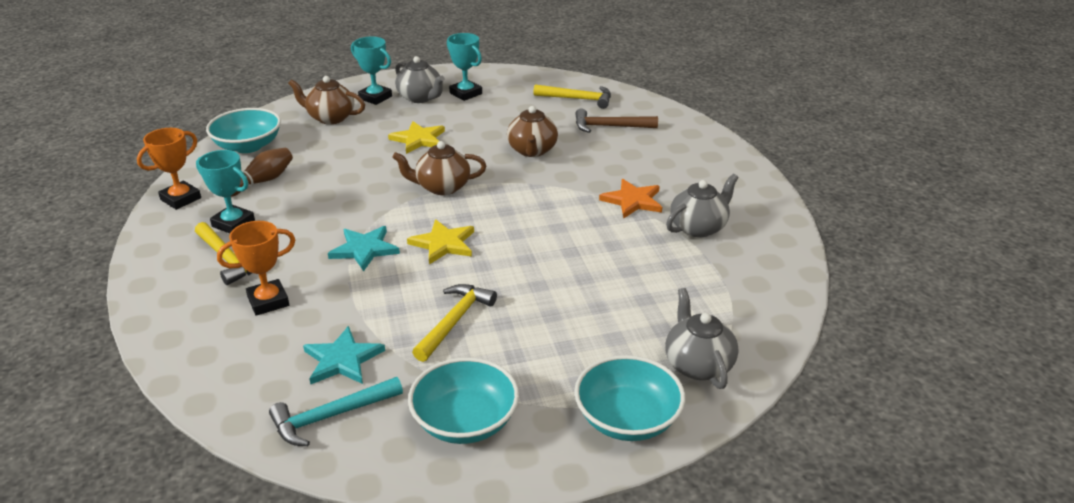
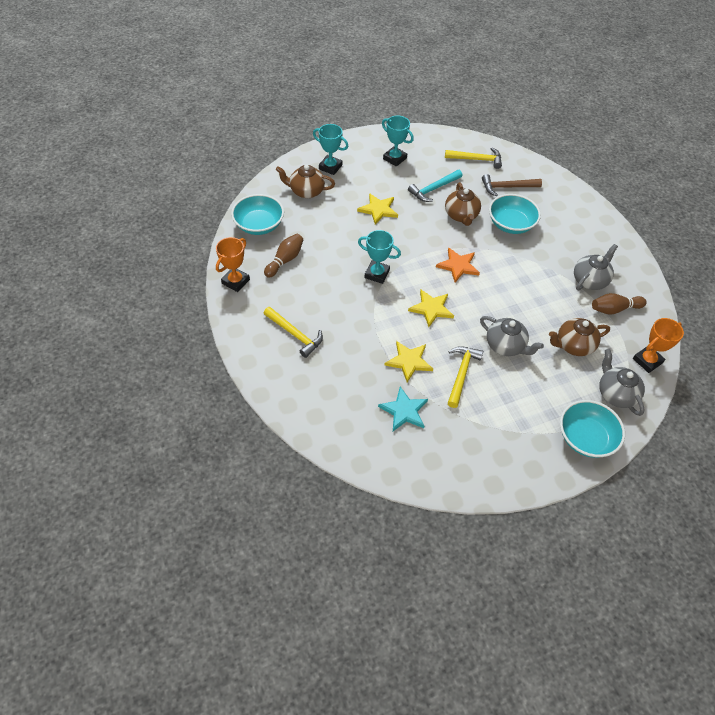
camera: 10 degrees left, 20 degrees up
turquoise trophy [196,150,255,233] -> turquoise trophy moved to [358,230,401,284]
orange trophy [217,221,295,316] -> orange trophy moved to [633,318,684,373]
turquoise hammer [269,377,403,446] -> turquoise hammer moved to [408,170,462,202]
turquoise star [328,226,400,271] -> none
brown teapot [392,141,486,195] -> brown teapot moved to [549,318,610,356]
grey teapot [395,56,445,103] -> grey teapot moved to [480,316,544,356]
turquoise bowl [408,357,519,444] -> turquoise bowl moved to [489,194,541,234]
orange star [599,179,662,218] -> orange star moved to [436,248,480,283]
none -> yellow star [384,341,433,383]
none -> brown bowling pin [592,293,647,315]

